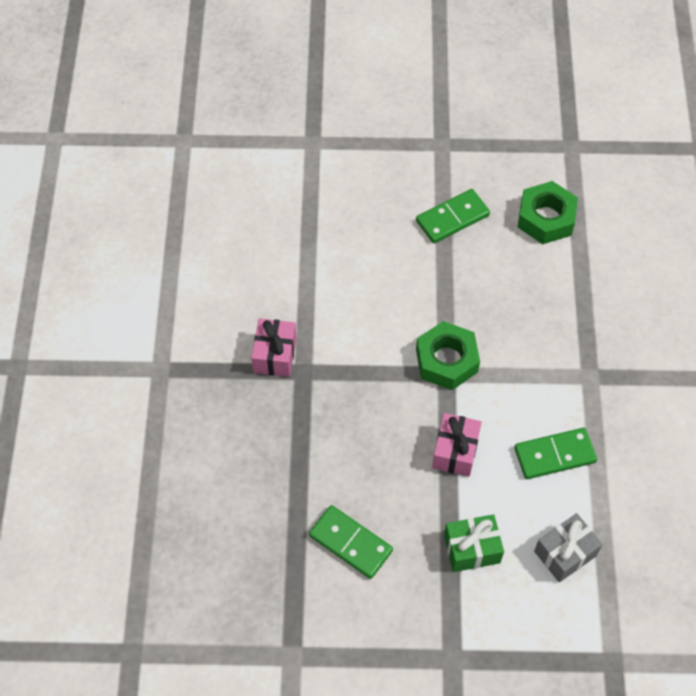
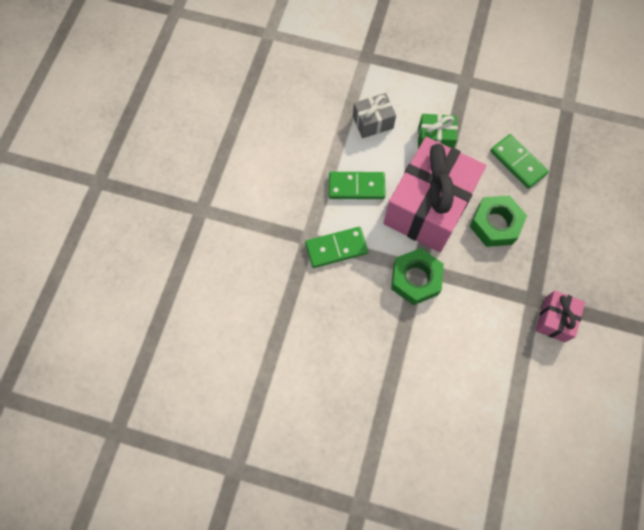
camera: 165 degrees left, 10 degrees up
green domino [416,189,490,243] -> green domino moved to [305,227,368,268]
pink gift [432,413,482,477] -> pink gift [383,137,486,252], size x2.18
green nut [518,181,578,244] -> green nut moved to [470,195,527,247]

